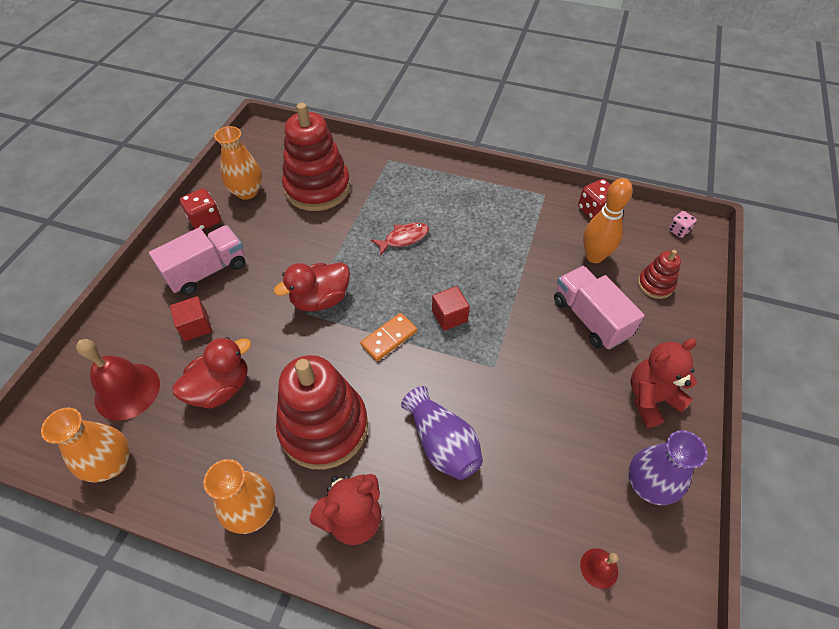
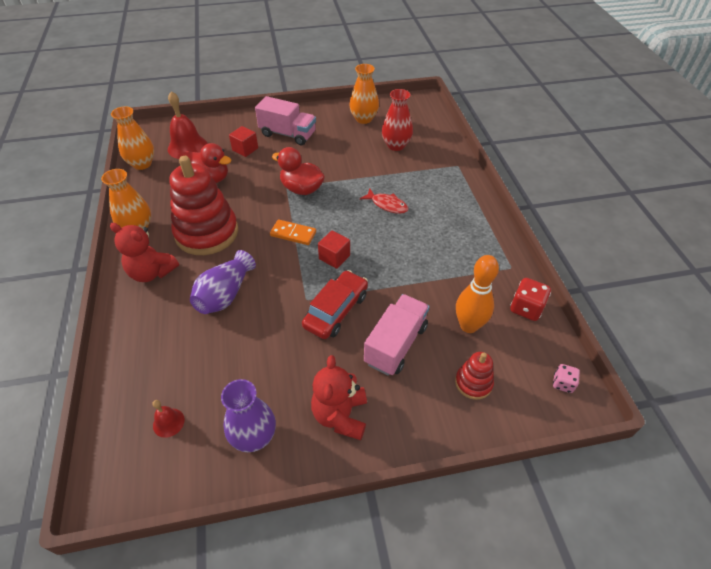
camera: 60 degrees right, 5 degrees down
red dice [180,189,221,230] -> none
red stacking toy [282,103,351,211] -> red vase [382,89,413,151]
red teddy bear [630,339,697,428] -> red teddy bear turned 120 degrees counterclockwise [311,355,367,440]
none -> red car [302,270,368,339]

